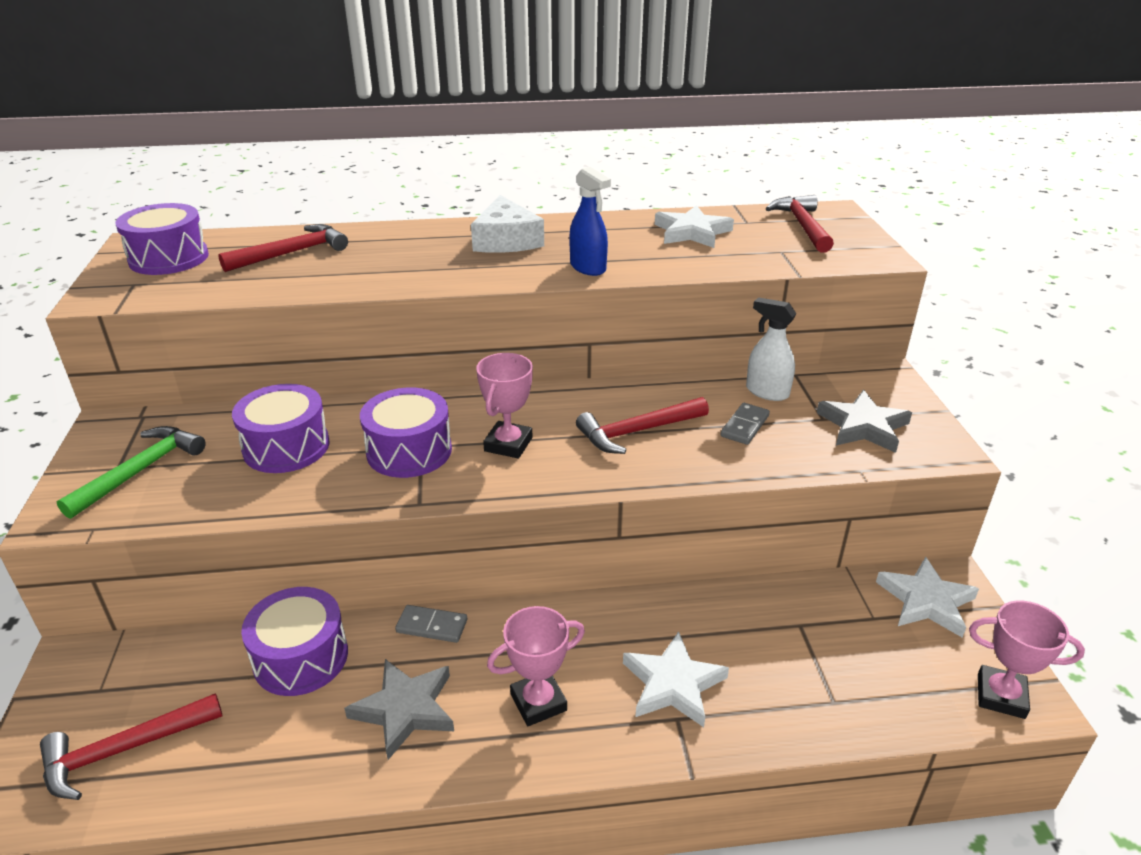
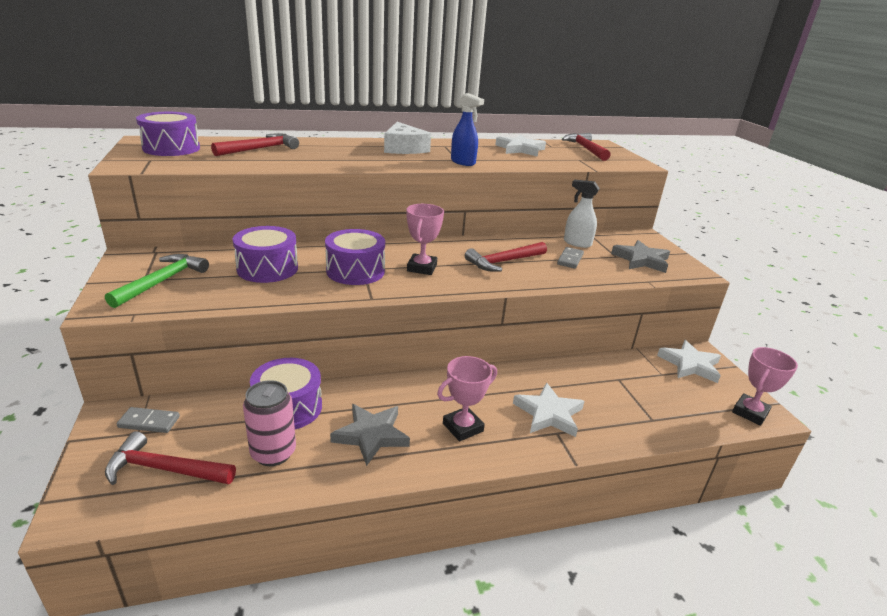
camera: 10 degrees left, 5 degrees down
red hammer [40,693,222,800] -> red hammer turned 45 degrees clockwise [105,431,236,485]
grey domino [395,605,467,643] -> grey domino moved to [116,407,180,433]
pink trophy [969,600,1085,719] -> pink trophy turned 60 degrees counterclockwise [732,347,798,426]
none -> pink can [243,380,296,466]

